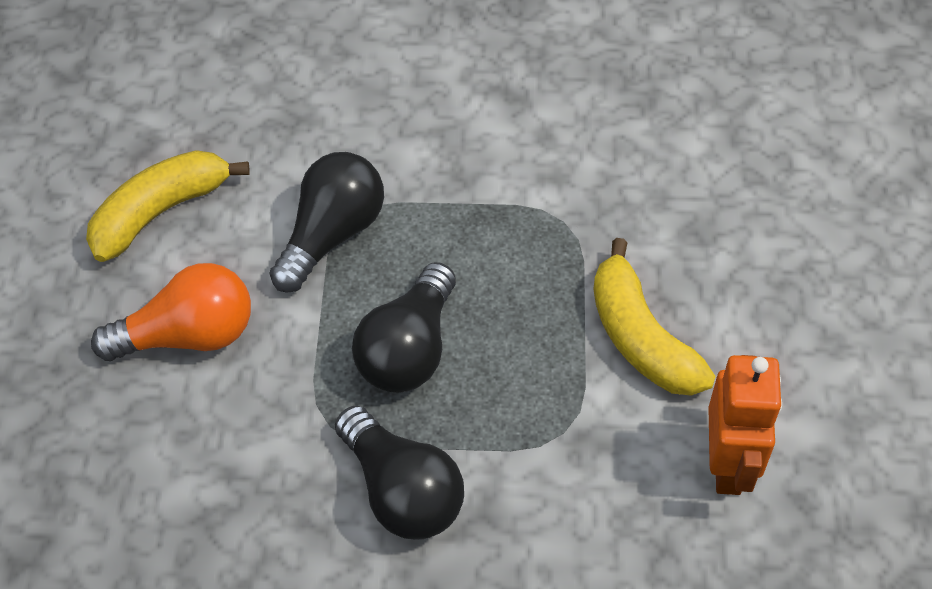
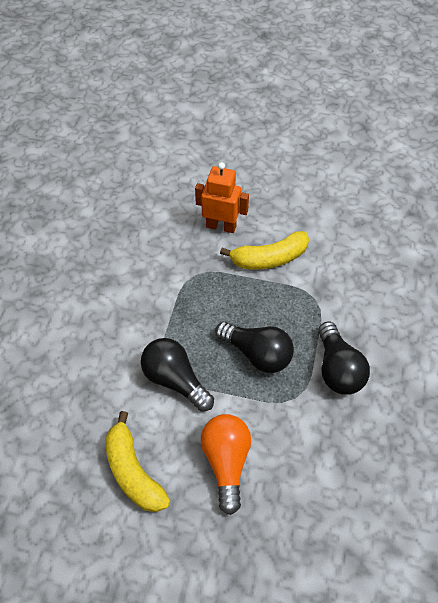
camera: 80 degrees left, 0 degrees up
black light bulb [335,405,464,540] -> black light bulb turned 105 degrees clockwise [318,322,370,395]
orange robot [708,355,782,495] -> orange robot moved to [195,162,249,233]

